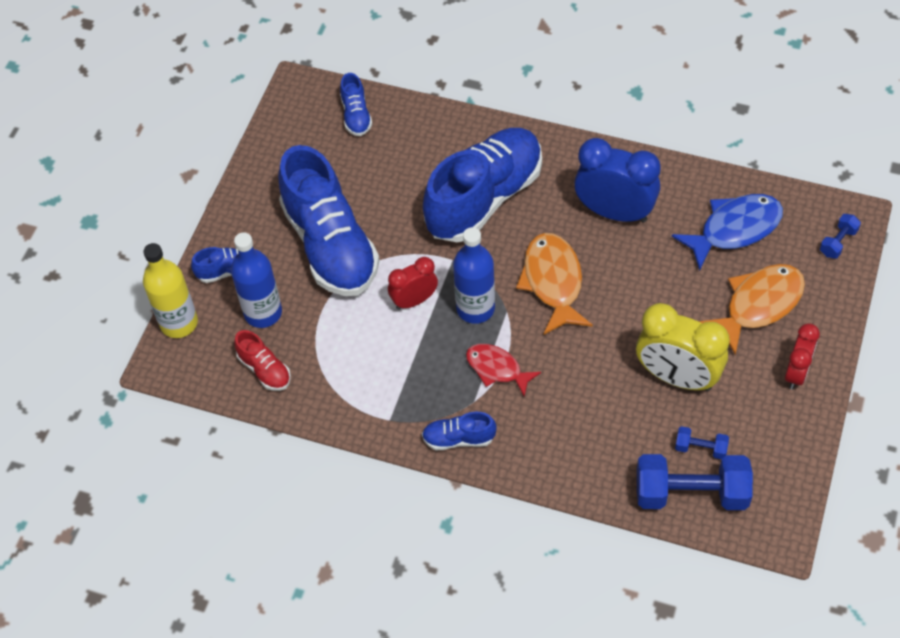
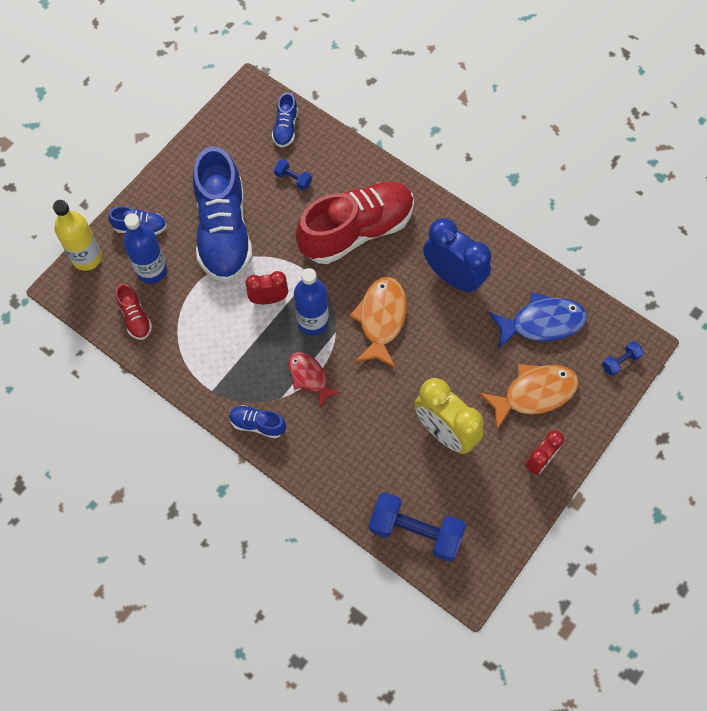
camera: 15 degrees right, 10 degrees up
blue shoe [423,128,542,242] -> red shoe [296,182,414,264]
blue dumbbell [675,426,729,459] -> blue dumbbell moved to [274,159,312,190]

